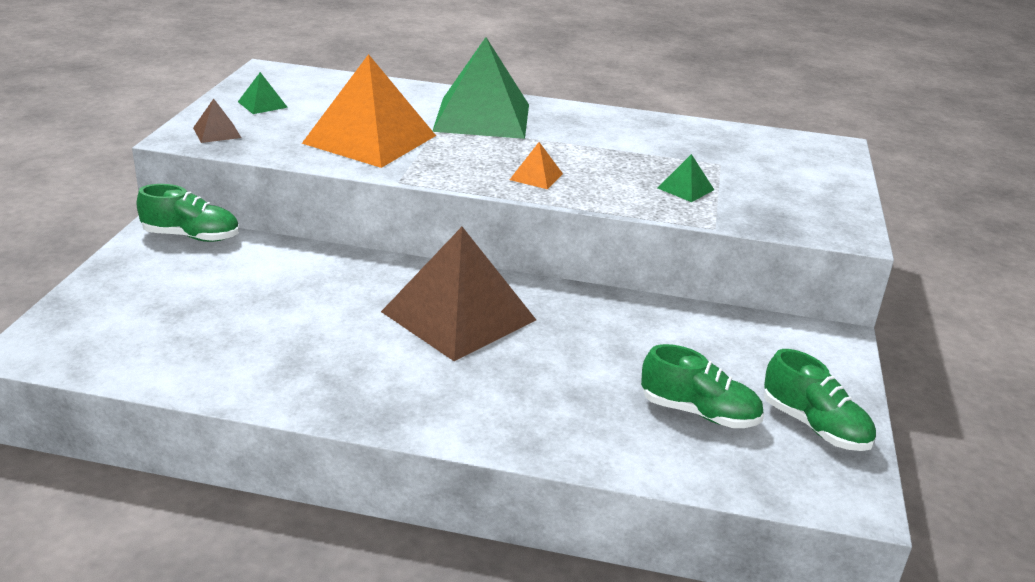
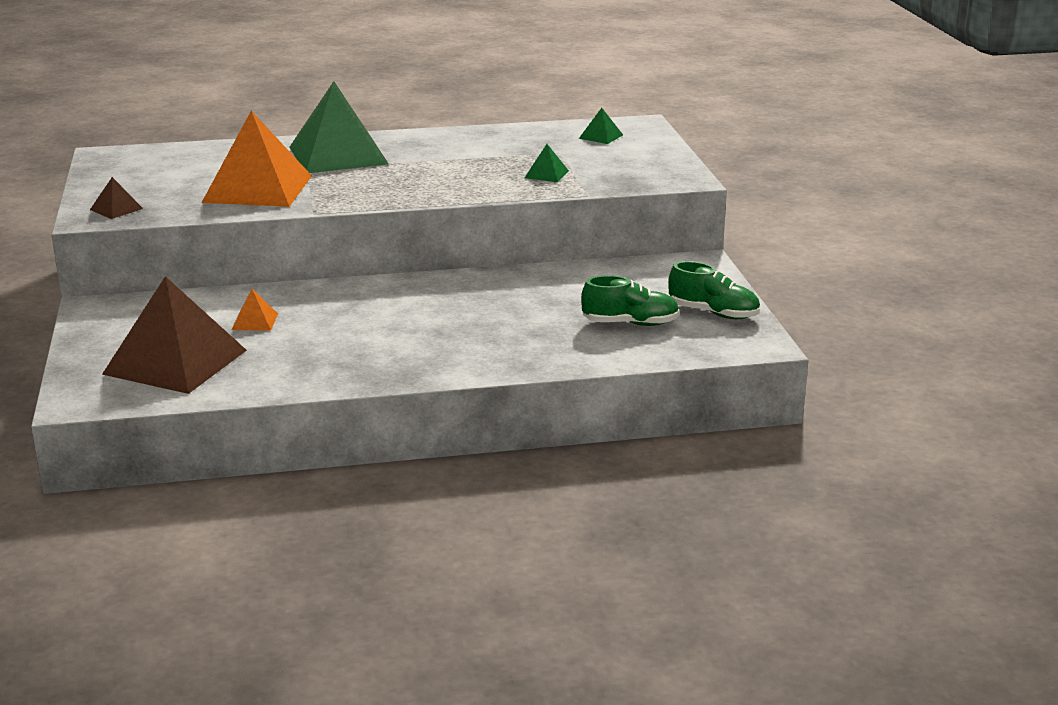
camera: 20 degrees left, 5 degrees down
green shoe [136,184,239,242] -> none
green pyramid [238,72,288,114] -> green pyramid moved to [579,108,623,144]
brown pyramid [381,227,536,361] -> brown pyramid moved to [102,276,247,394]
orange pyramid [510,142,563,189] -> orange pyramid moved to [231,289,278,331]

